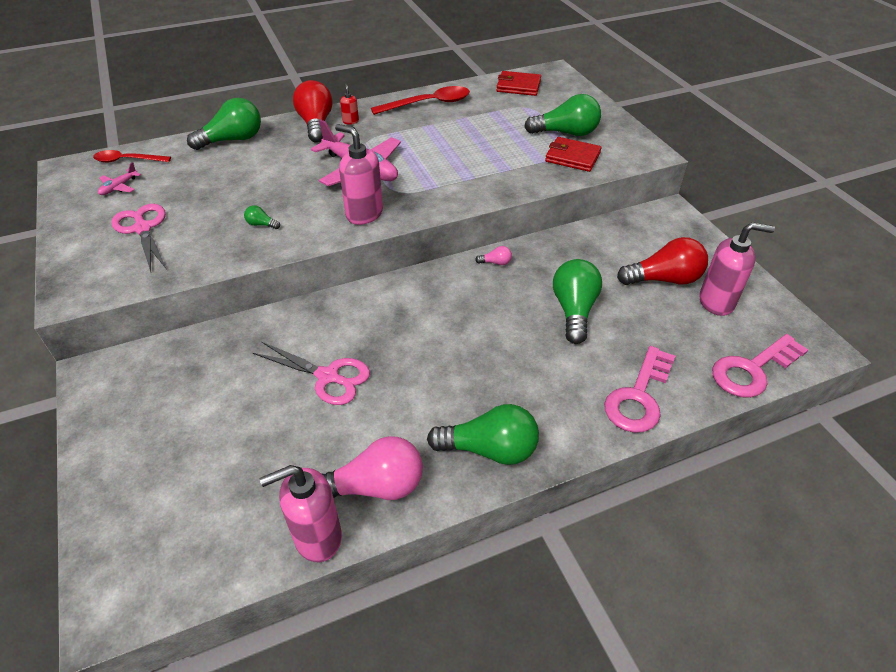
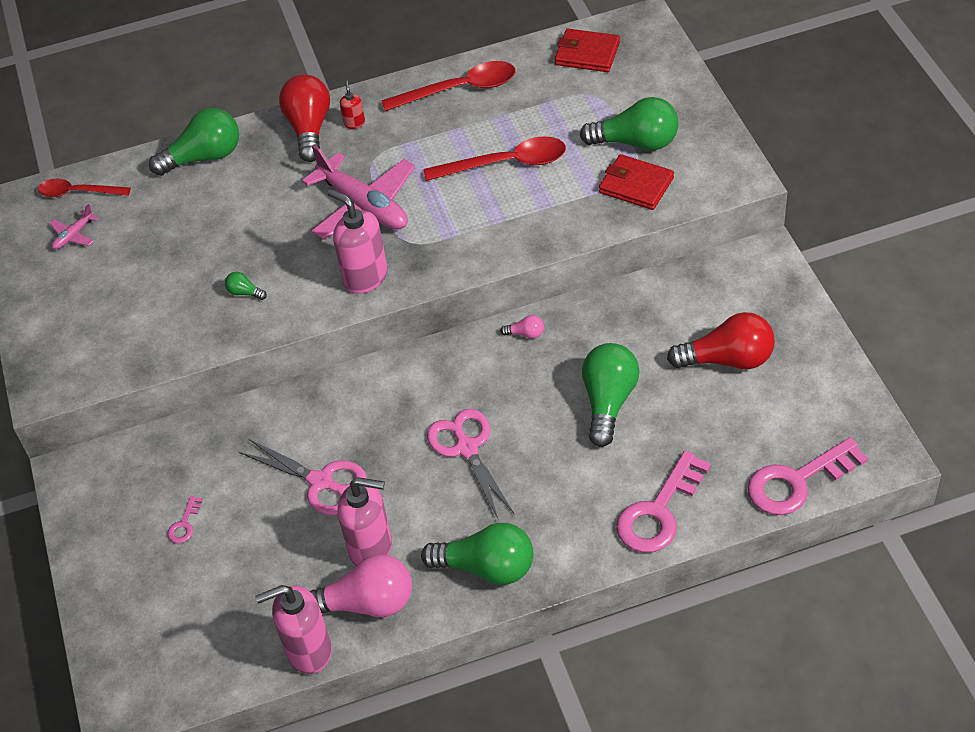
camera: 10 degrees right, 5 degrees up
pink scissors [111,204,166,272] -> pink scissors moved to [427,409,515,519]
pink soap dispenser [699,222,775,316] -> pink soap dispenser moved to [337,477,392,566]
none -> pink key [167,496,203,543]
none -> red spoon [424,136,566,181]

